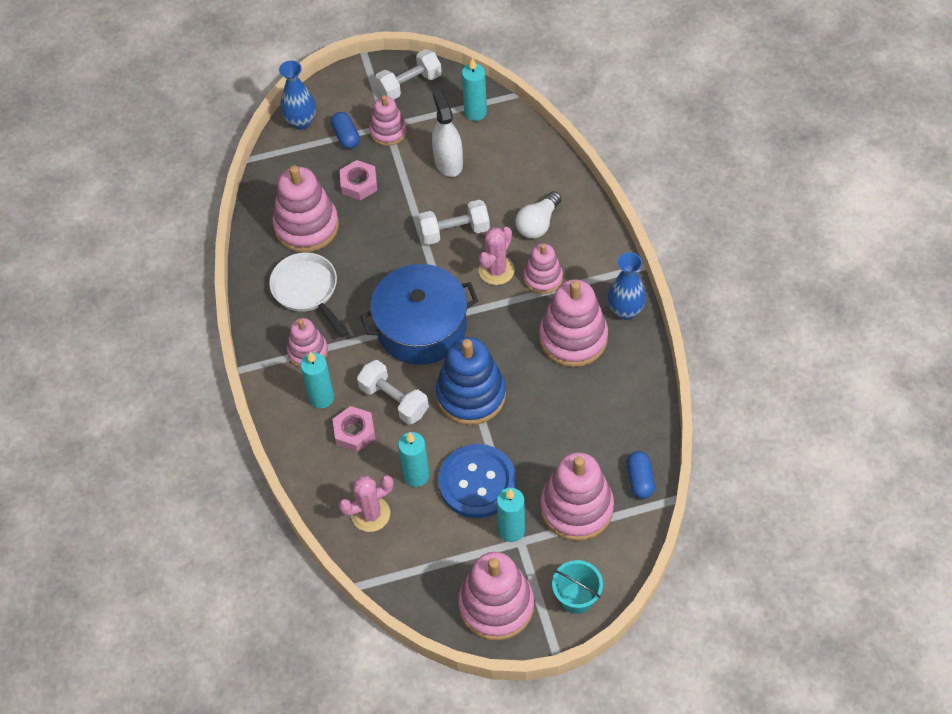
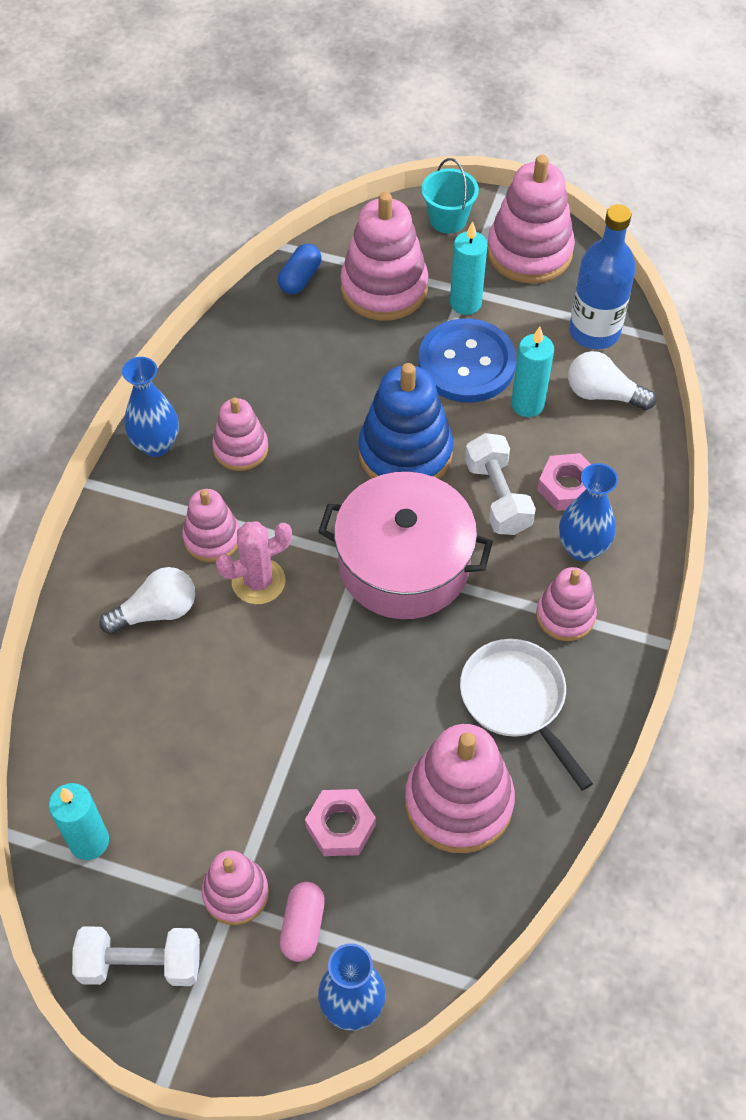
camera: 150 degrees left, 0 degrees up
white pan [269,253,349,338] -> white pan turned 150 degrees clockwise [460,639,593,791]
turquoise candle [300,352,334,408] -> blue vase [559,463,618,561]
blue capsule [331,112,360,149] -> pink capsule [280,882,325,962]
pink cactus [339,475,393,532] -> white light bulb [568,351,656,410]
blue pot [360,264,478,365] -> pink pot [318,472,493,619]
white dumbbell [418,200,490,245] -> none
white spray bottle [432,90,463,177] -> none
pink stacking toy [539,279,608,367] -> pink stacking toy [212,398,268,471], size x0.59
none -> blue bottle [569,204,636,349]

